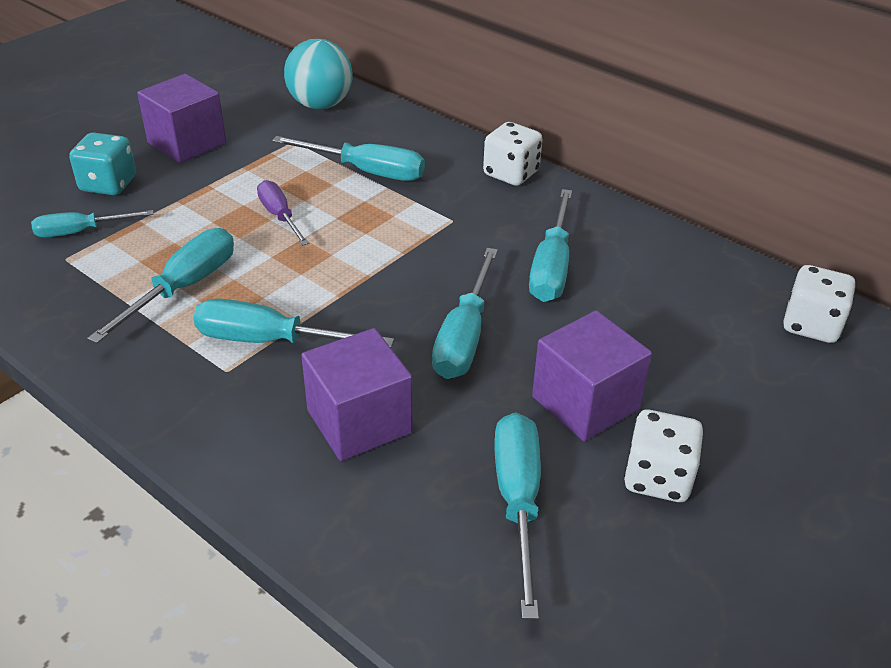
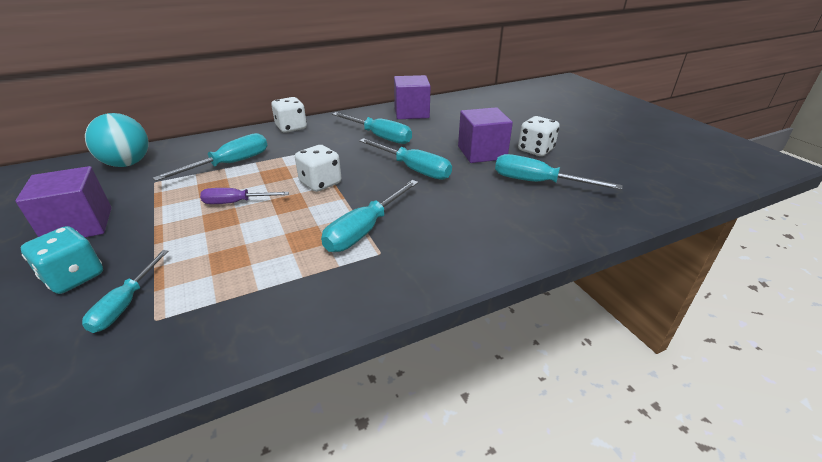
camera: 65 degrees left, 5 degrees down
turquoise screwdriver [87,228,234,344] -> none
purple cube [301,328,413,461] -> purple cube moved to [394,75,431,119]
white dice [783,265,856,343] -> white dice moved to [295,145,341,192]

